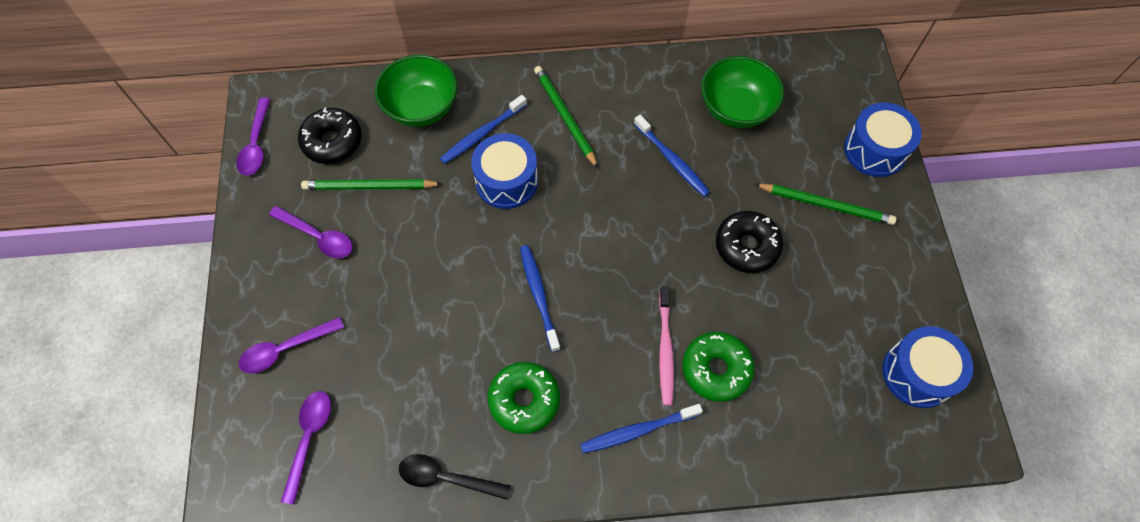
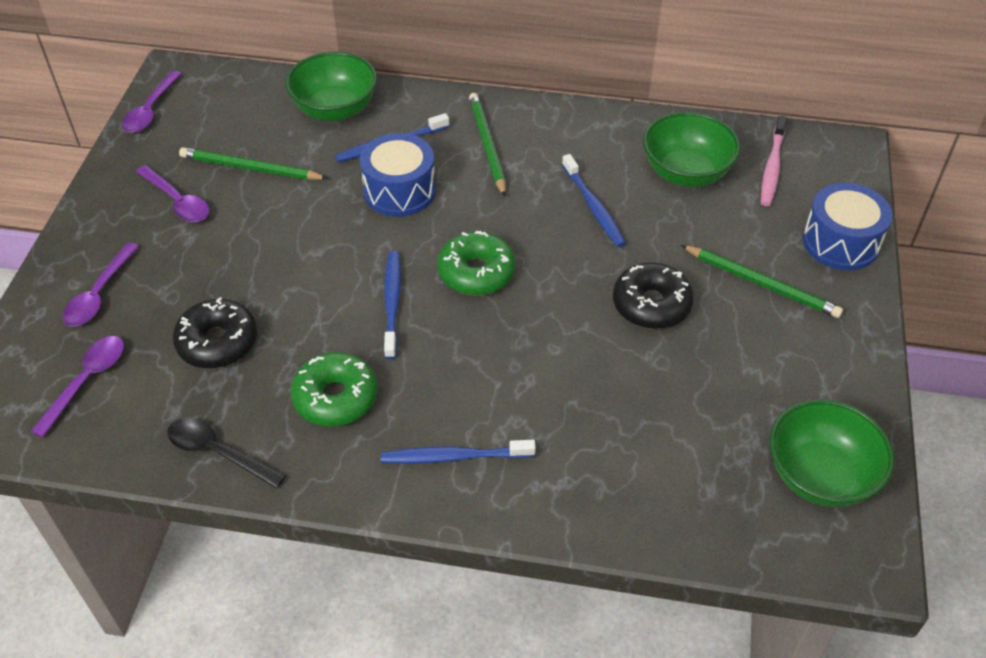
camera: 15 degrees right, 15 degrees down
purple spoon [238,317,344,374] -> purple spoon turned 60 degrees counterclockwise [62,242,139,327]
black donut [298,108,362,164] -> black donut moved to [173,297,257,369]
pink toothbrush [659,286,674,406] -> pink toothbrush moved to [761,116,787,206]
green donut [683,332,755,402] -> green donut moved to [437,231,516,296]
blue drum [882,326,973,408] -> green bowl [770,399,894,507]

